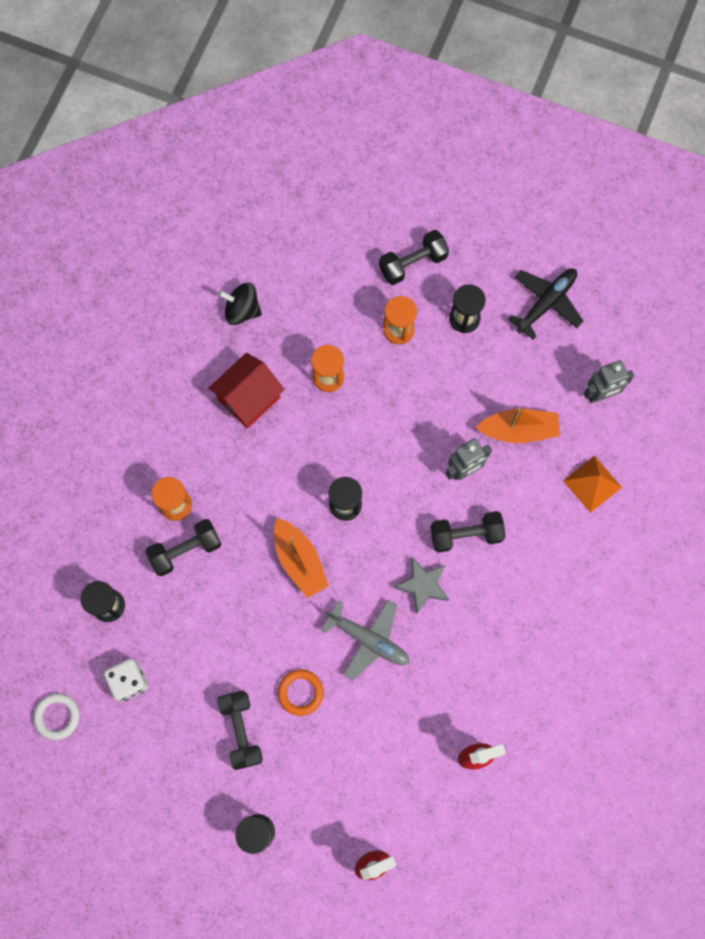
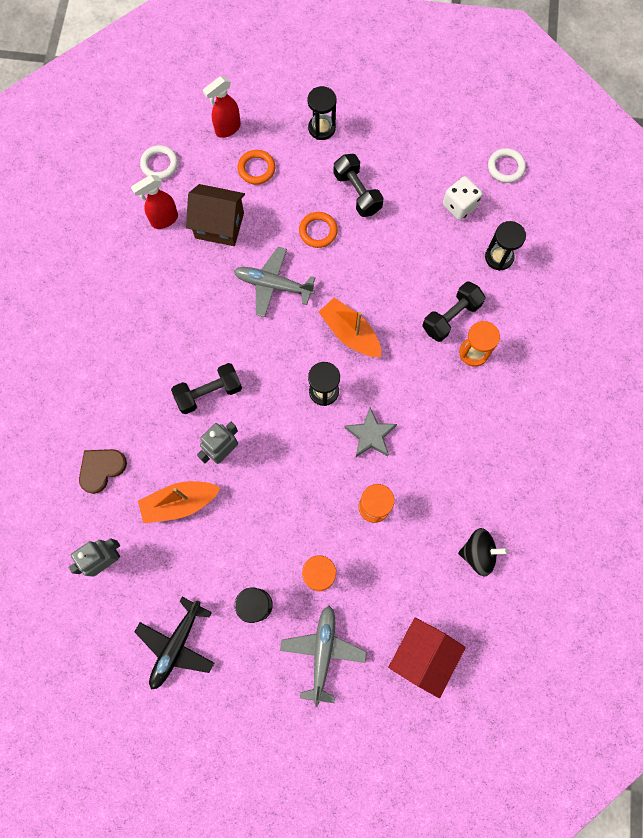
camera: 165 degrees right, 0 degrees up
red house [208,353,285,428] -> red house moved to [388,618,466,698]
black dumbbell [379,230,449,285] -> grey plane [280,606,367,707]
grey star [394,558,449,614] -> grey star moved to [344,408,397,457]
orange pyramid [563,456,622,513] -> brown heart [79,449,127,494]
none -> white ring [140,145,178,180]
none -> brown house [186,184,245,246]
none -> orange ring [238,150,275,185]

